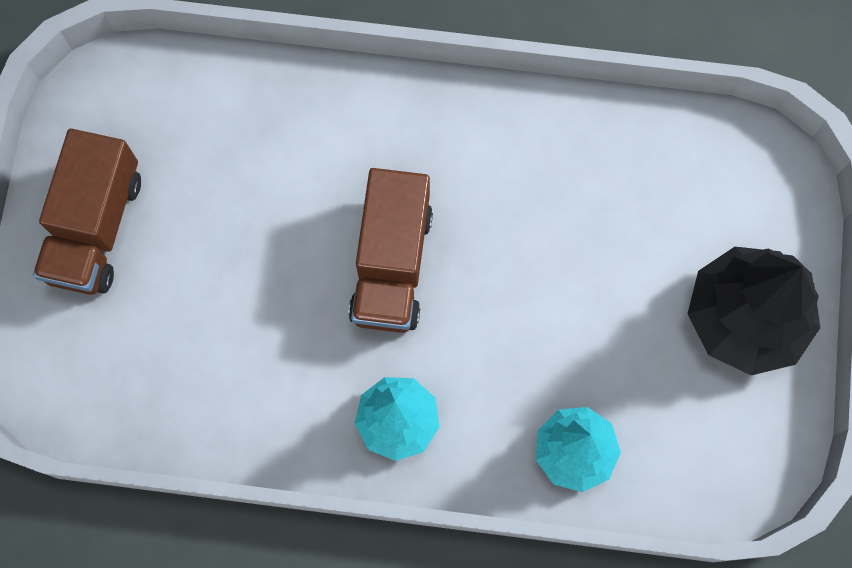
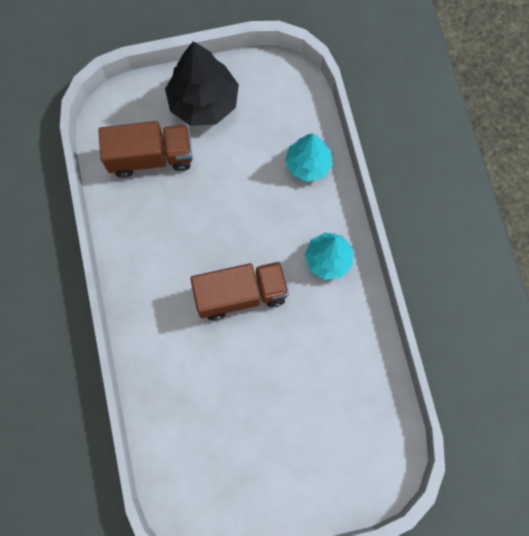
camera: 110 degrees left, 0 degrees up
brown truck [33,128,141,295] -> brown truck moved to [98,121,193,178]

